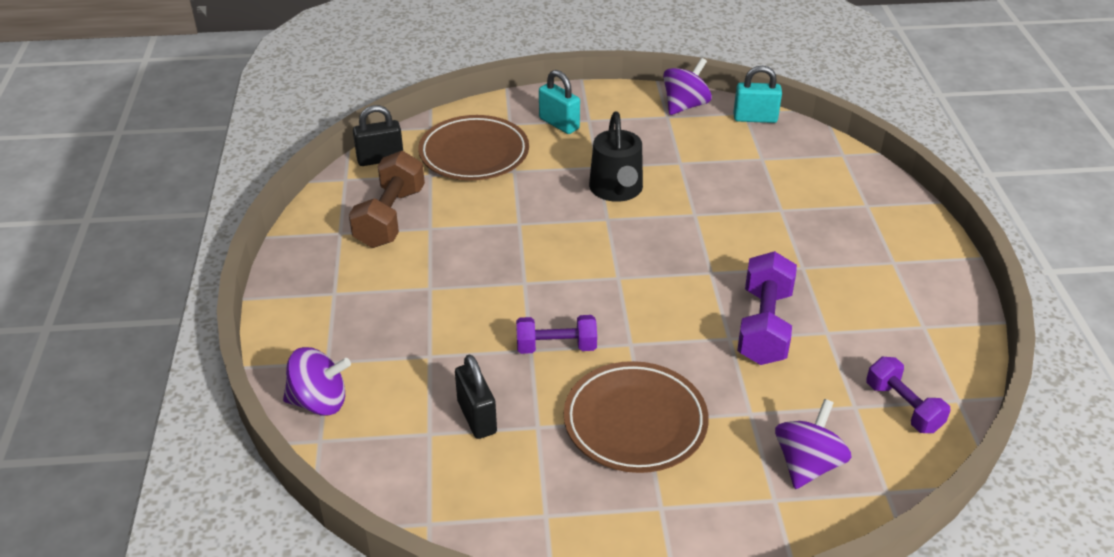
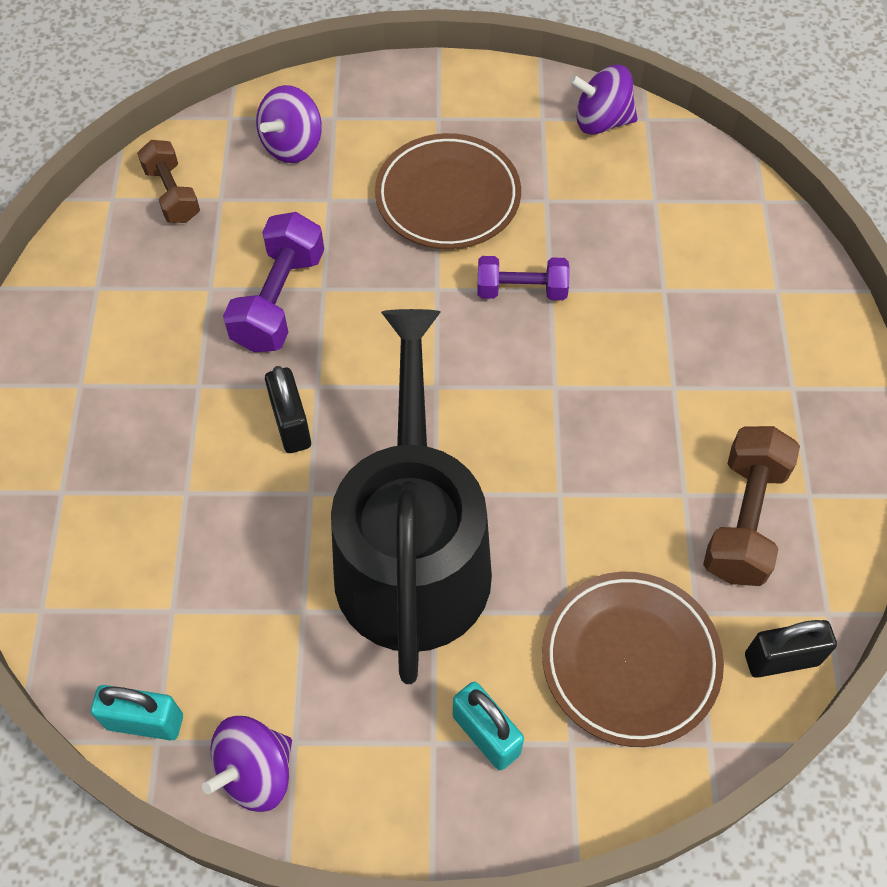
camera: 175 degrees left, 20 degrees up
purple spinning top [283,347,351,416] -> purple spinning top moved to [569,65,637,135]
black padlock [455,354,497,439] -> black padlock moved to [265,366,311,453]
black watering can [589,111,643,202] -> black watering can [331,309,492,684], size x1.93
purple dumbbell [866,357,951,433] -> brown dumbbell [137,140,200,223]

